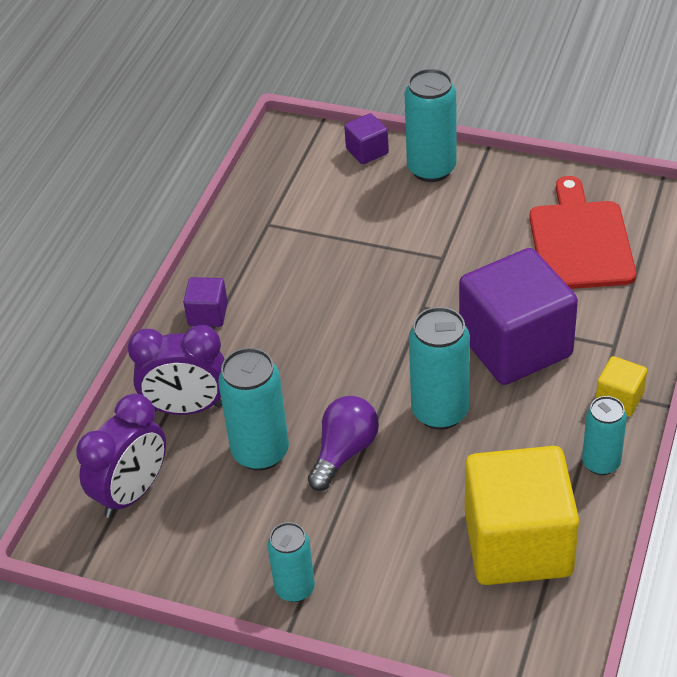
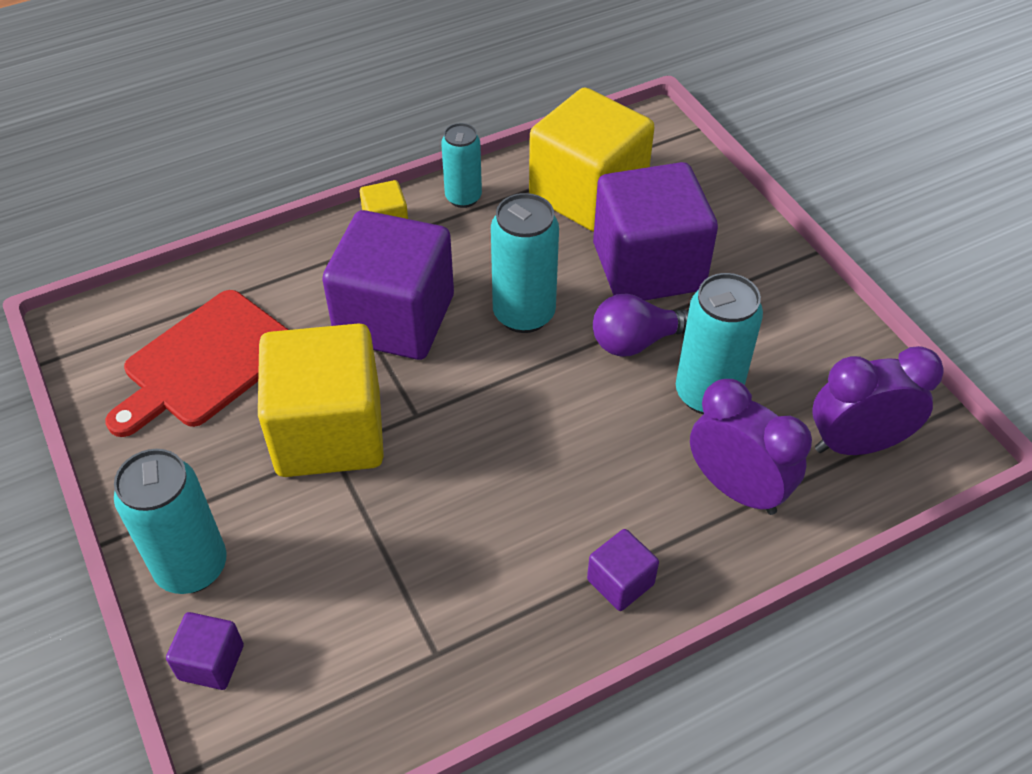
camera: 140 degrees left, 5 degrees up
turquoise can [267,522,315,602] -> none
none -> yellow cube [258,323,384,477]
none -> purple cube [593,162,718,300]

